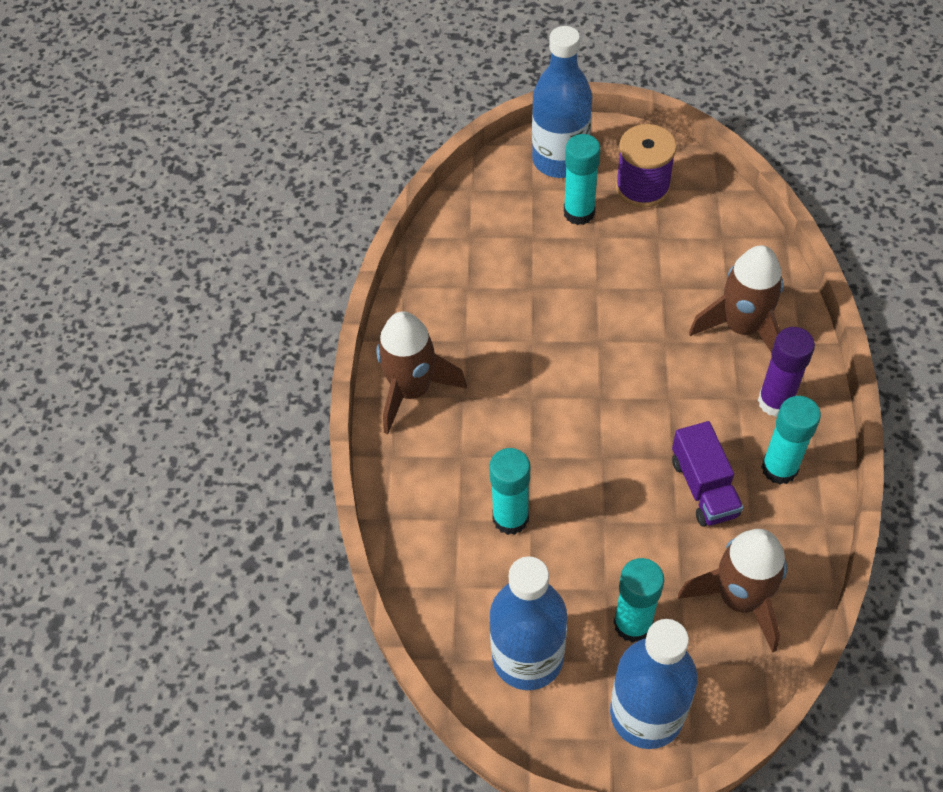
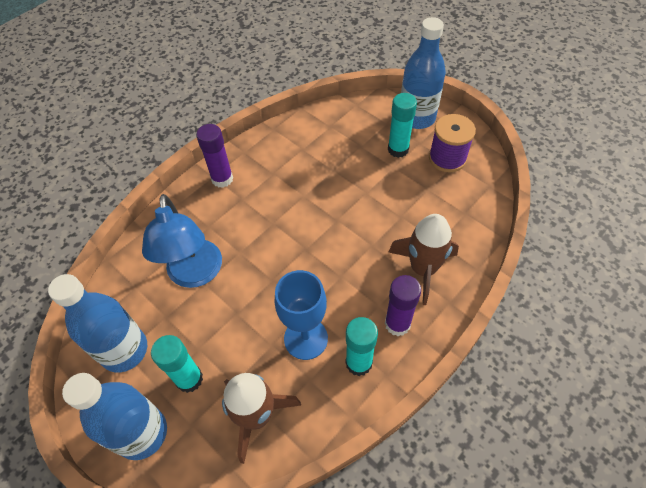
camera: 40 degrees right, 0 degrees up
brown rocket [376,311,467,434] -> purple glue stick [196,124,233,188]
turquoise glue stick [489,448,530,535] -> blue lamp [142,194,222,288]
purple truck [672,421,744,527] -> blue goblet [275,270,328,360]

